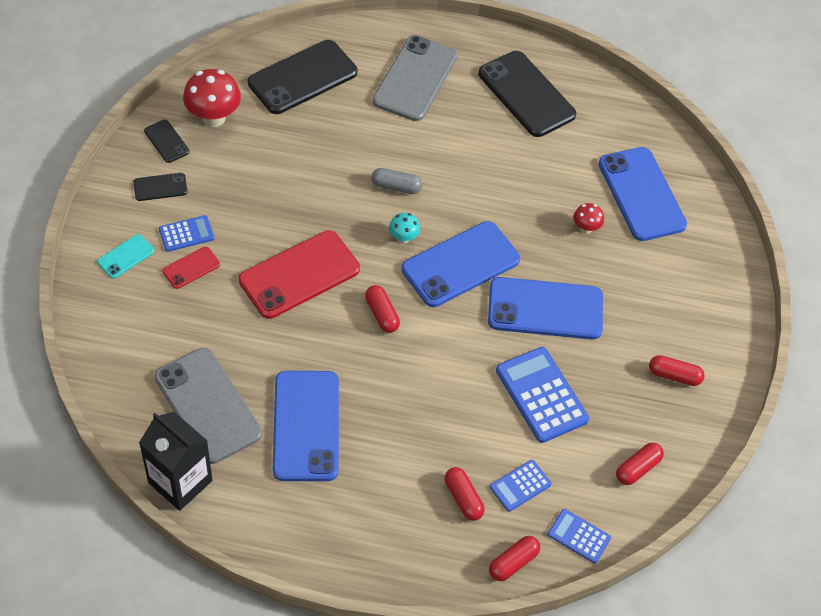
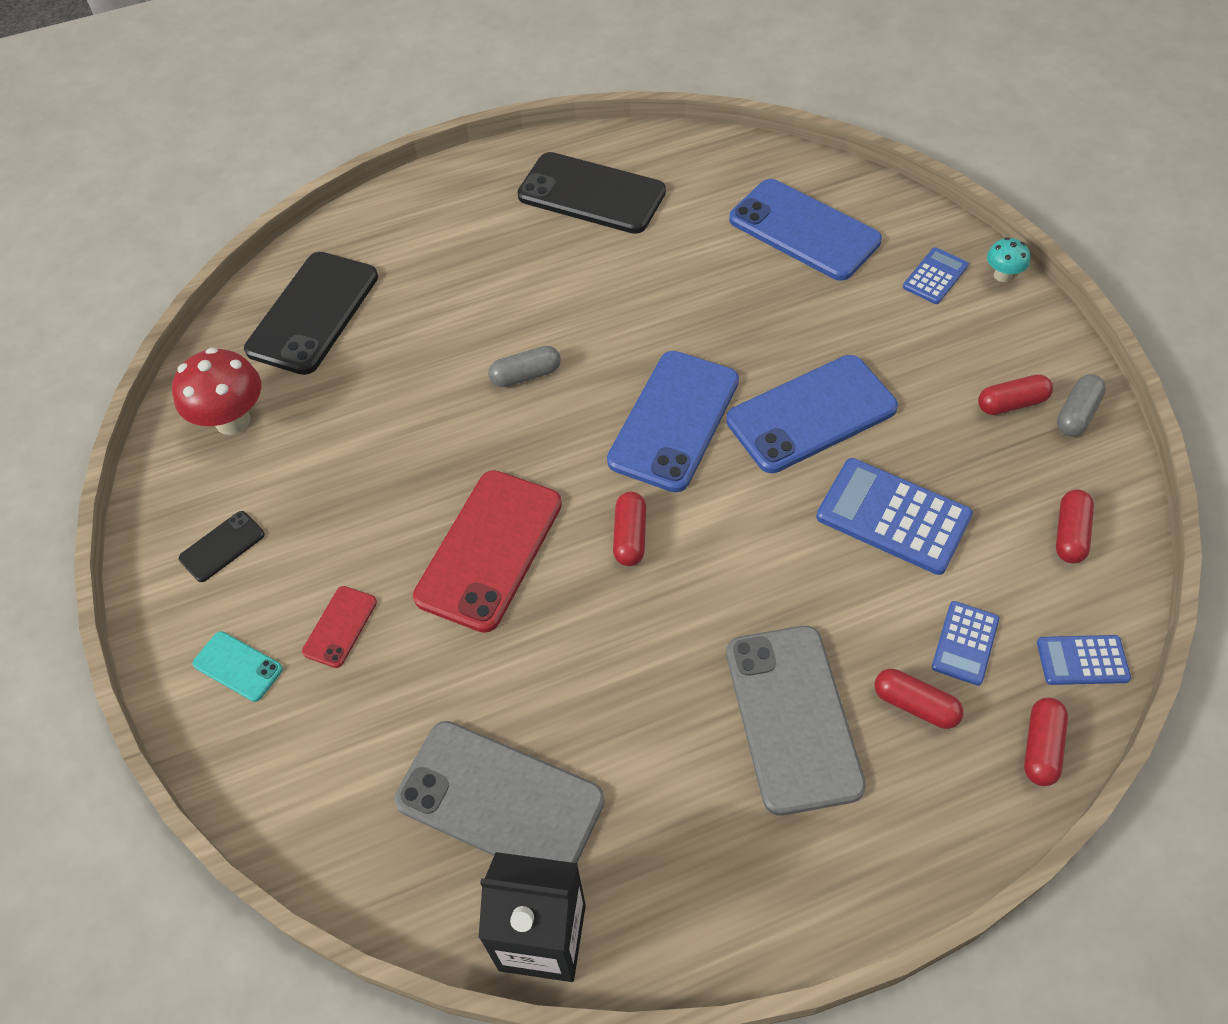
camera: 25 degrees left, 0 degrees up
turquoise phone [97,234,154,279] -> turquoise phone turned 75 degrees counterclockwise [193,631,283,702]
black phone [144,120,189,163] -> none
blue calculator [159,215,214,252] -> blue calculator moved to [903,247,969,304]
blue phone [273,371,339,481] -> none
red capsule [365,285,400,333] -> red capsule turned 60 degrees clockwise [613,492,646,566]
grey phone [372,35,457,121] -> grey phone moved to [726,626,866,816]
turquoise mushroom [389,213,420,244] -> turquoise mushroom moved to [987,237,1030,282]
red mushroom [573,203,604,234] -> none
none -> grey capsule [1057,374,1106,436]

